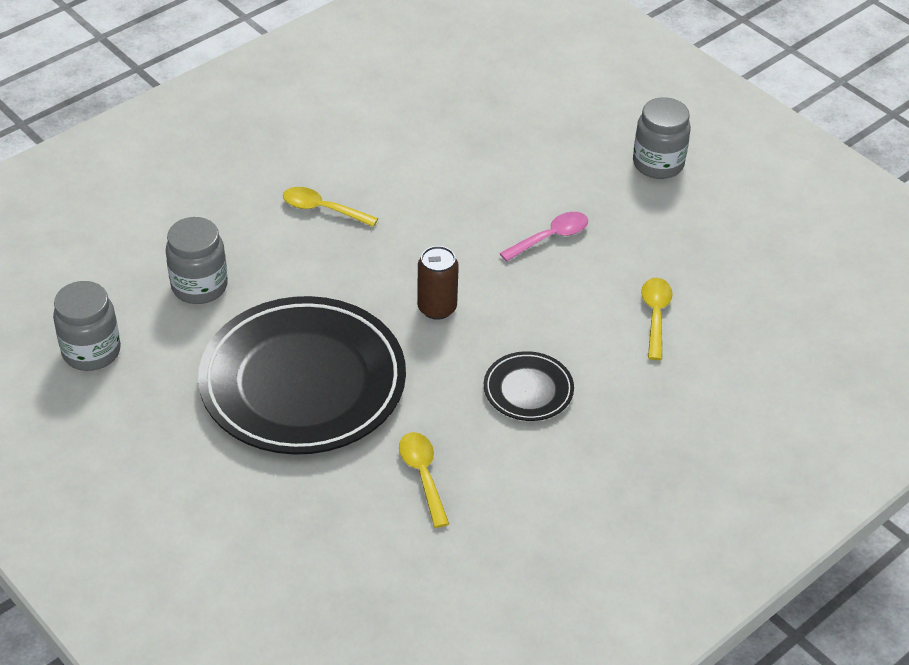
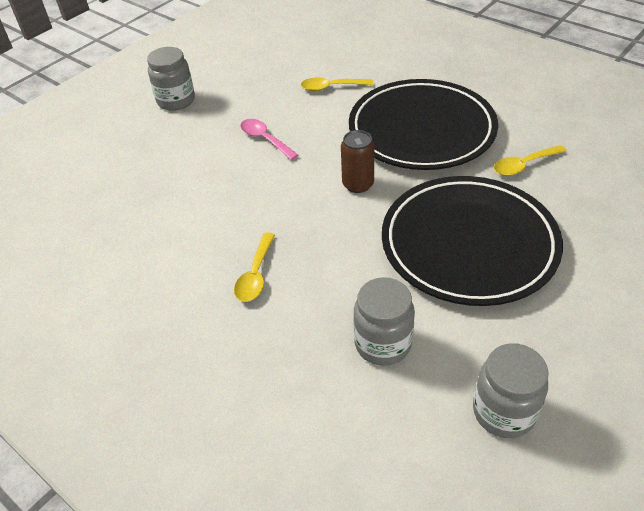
camera: 95 degrees left, 0 degrees up
black plate [484,351,574,421] -> black plate [349,79,498,170], size x2.27

